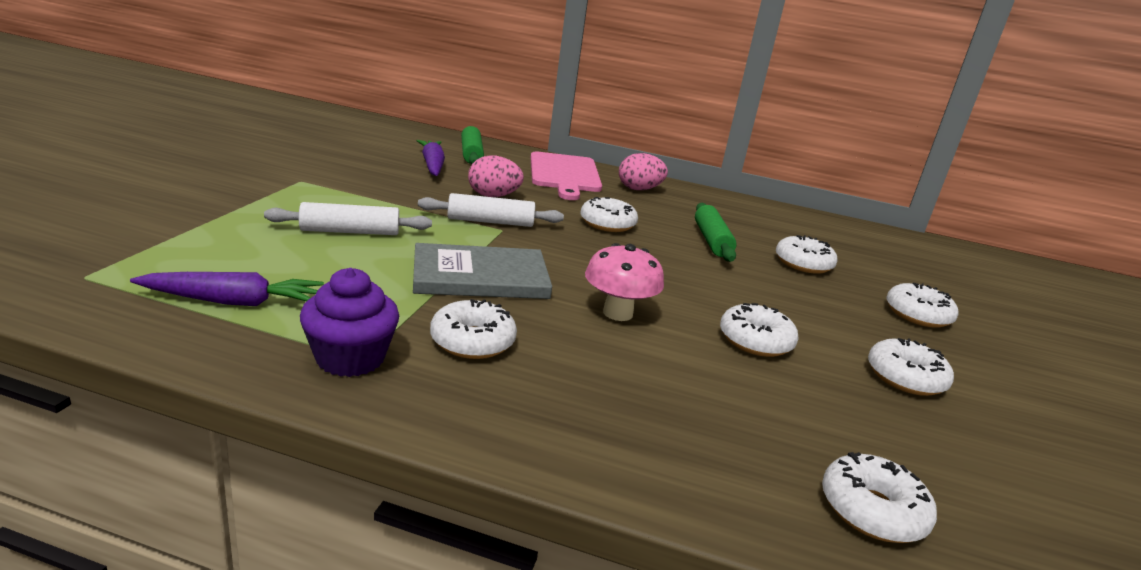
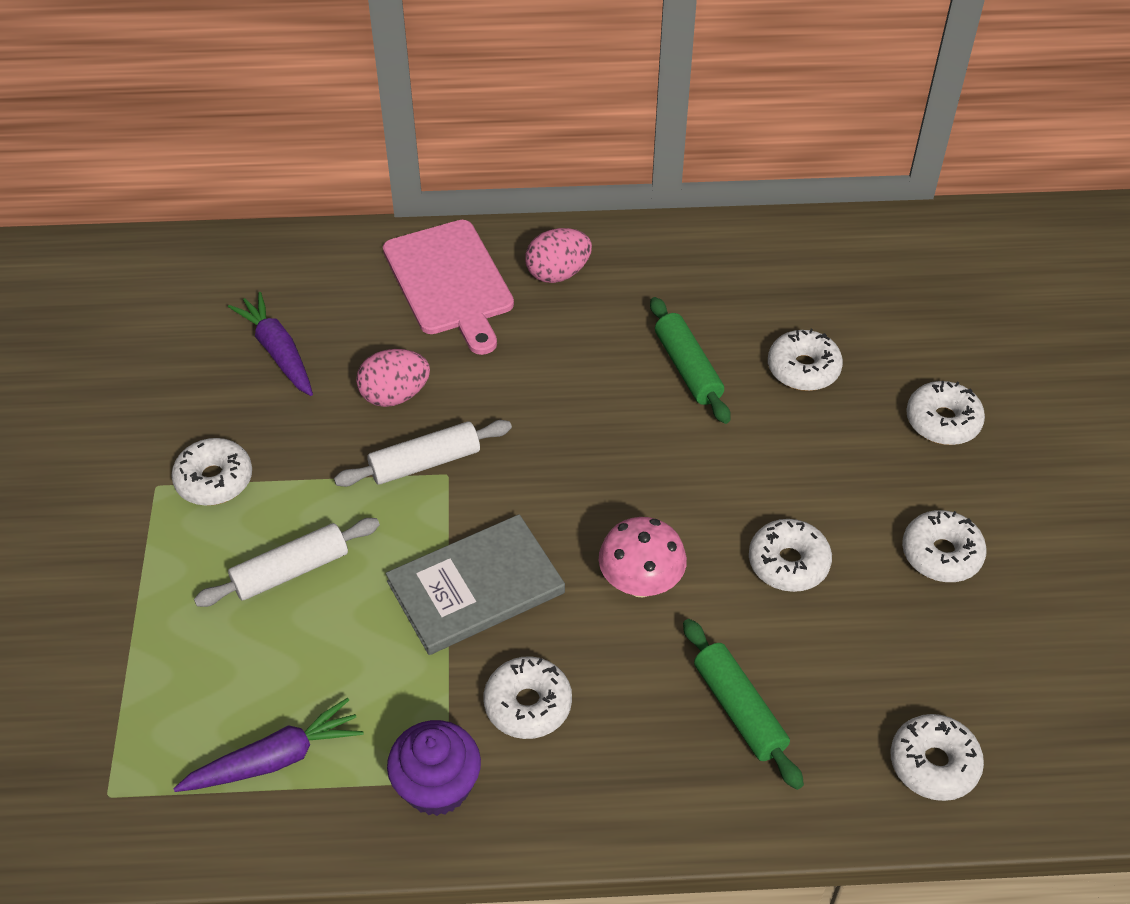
camera: 15 degrees left, 25 degrees up
green rolling pin [461,126,484,165] -> green rolling pin moved to [683,619,804,790]
white donut [581,197,638,232] -> white donut moved to [171,438,252,506]

